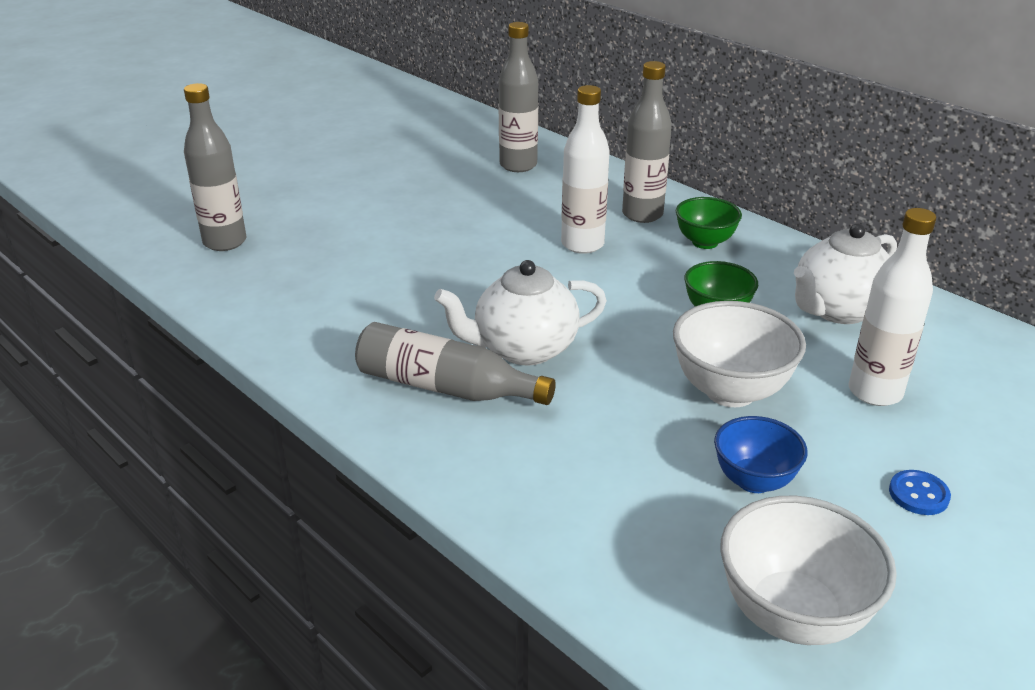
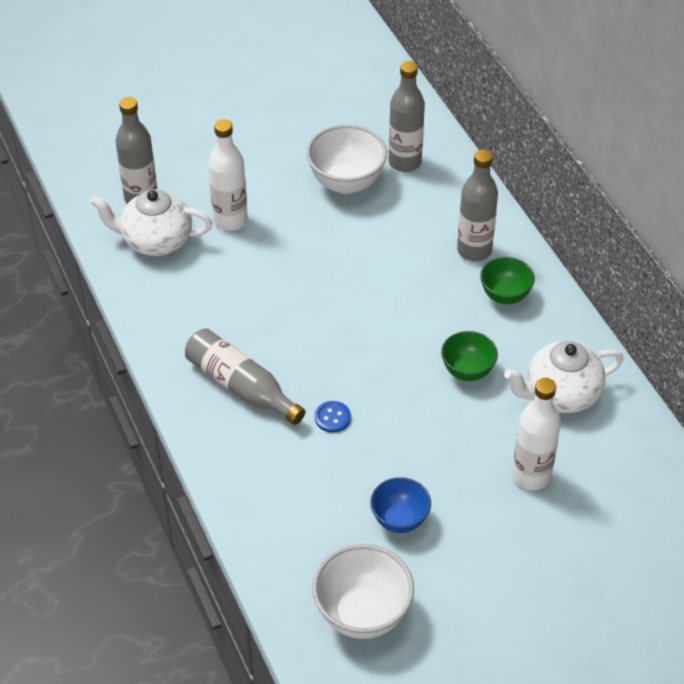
camera: 20 degrees right, 15 degrees up
white teapot [434,260,607,366] -> white teapot moved to [90,189,212,256]
white bottle [561,85,610,254] -> white bottle moved to [208,119,248,231]
white bowl [673,301,806,407] -> white bowl moved to [306,124,387,194]
blue button [889,470,951,515] -> blue button moved to [315,401,351,433]

